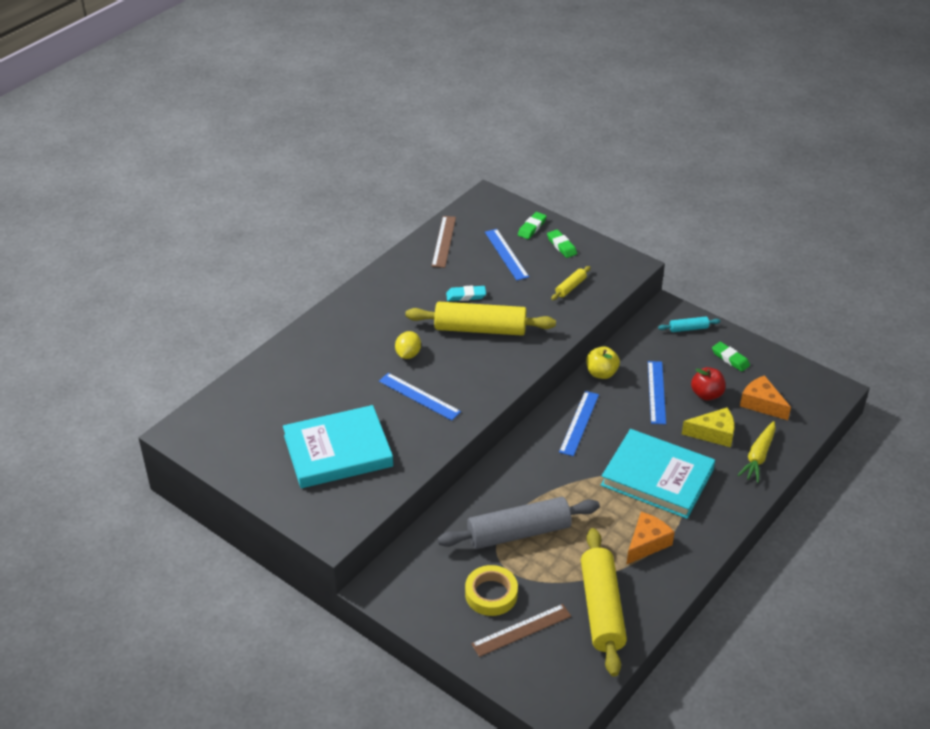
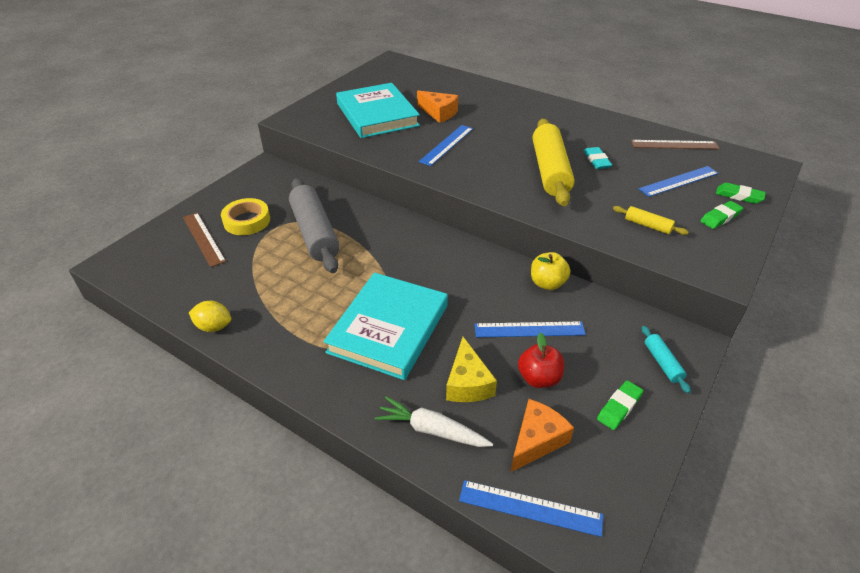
camera: 85 degrees right, 0 degrees up
yellow lemon [395,331,421,359] -> yellow lemon moved to [189,301,231,332]
blue ruler [559,391,599,456] -> blue ruler moved to [459,480,603,537]
yellow rolling pin [581,528,627,677] -> none
orange cheese [626,512,675,565] -> orange cheese moved to [417,91,458,123]
yellow carrot [737,421,776,483] -> white carrot [374,397,493,447]

